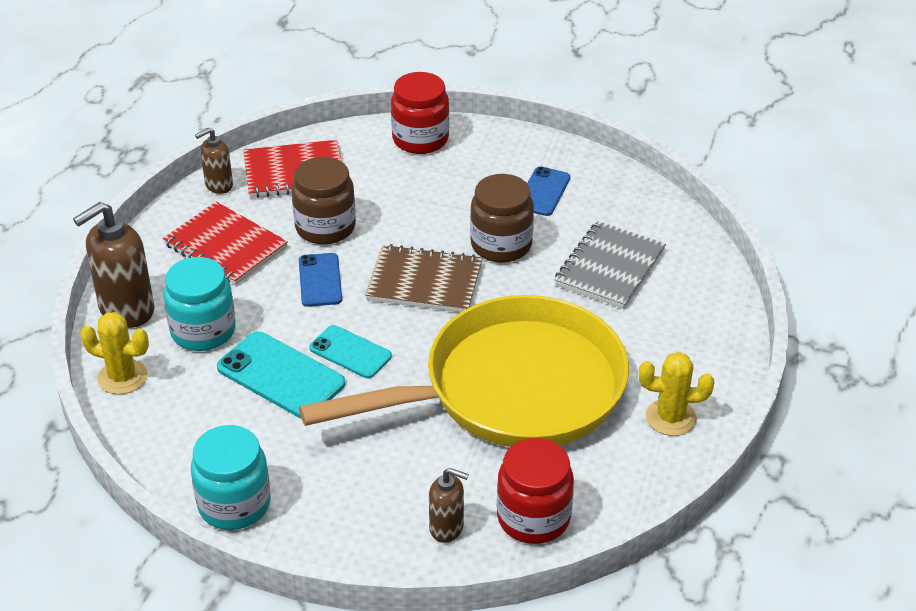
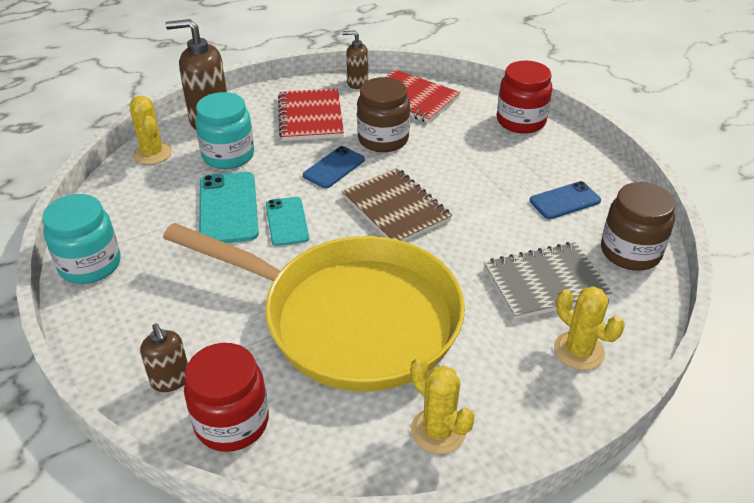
camera: 45 degrees right, 0 degrees up
brown jar [470,174,534,263] -> brown jar moved to [601,182,676,270]
none -> yellow cactus [554,286,625,370]

